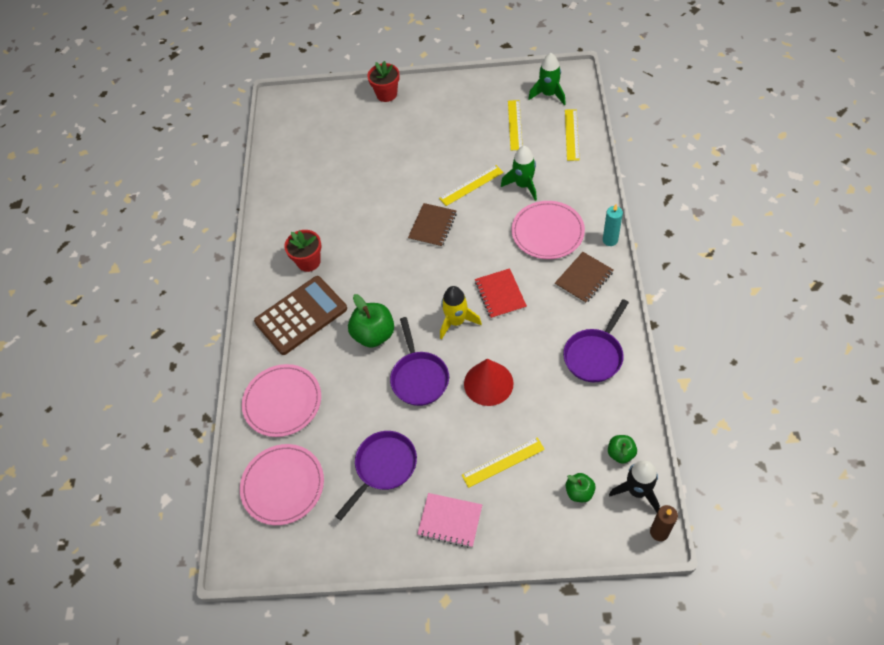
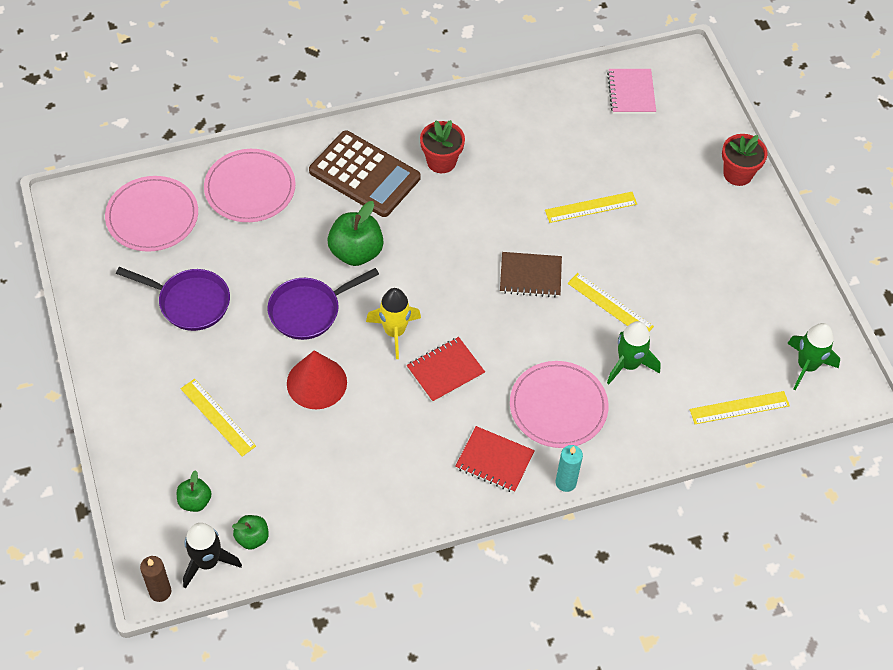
camera: 65 degrees right, 0 degrees up
pink notebook [417,493,482,548] -> pink notebook moved to [607,69,656,114]
yellow ruler [508,100,523,150] -> yellow ruler moved to [545,192,637,223]
brown notebook [555,252,613,304] -> red notebook [455,426,535,493]
purple pan [563,299,629,382] -> none

